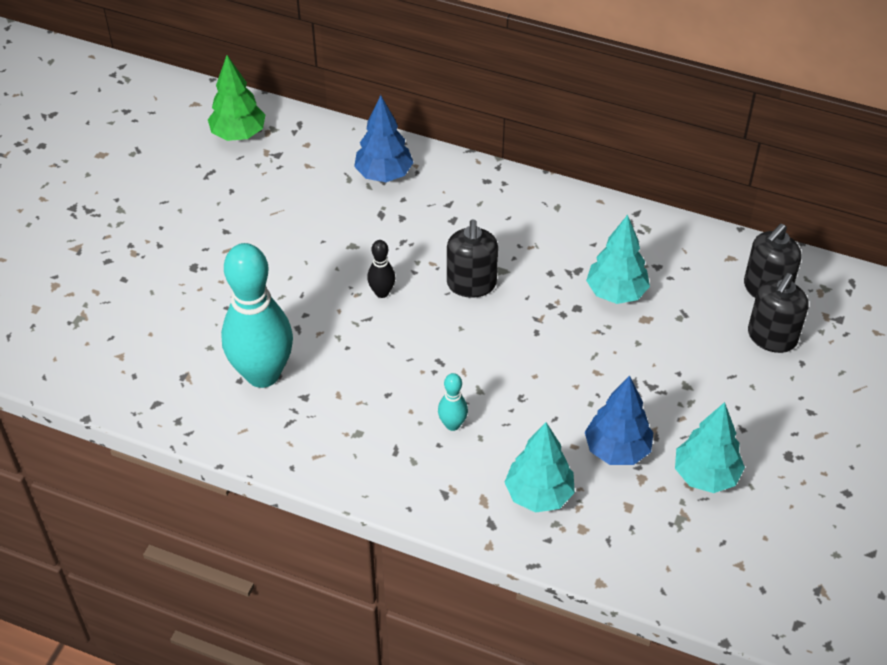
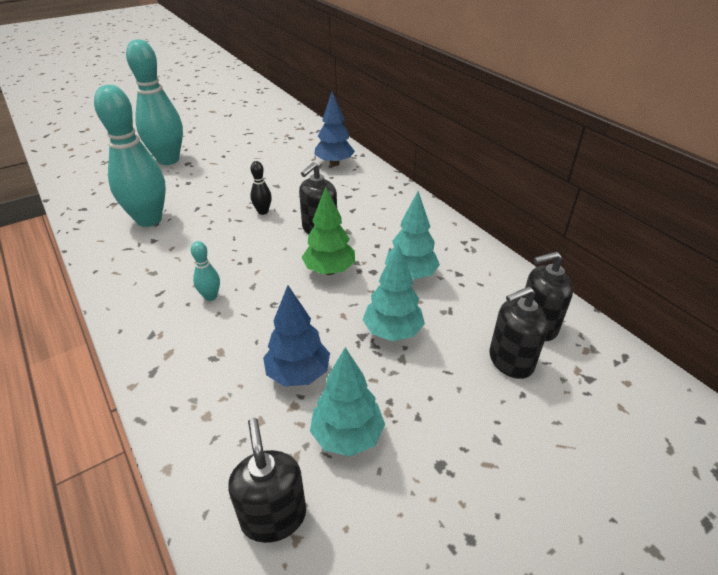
camera: 35 degrees right, 10 degrees down
green tree [208,55,265,141] -> green tree moved to [302,187,355,275]
turquoise tree [505,422,575,513] -> turquoise tree moved to [363,244,425,341]
none -> turquoise bowling pin [126,39,183,165]
none -> black soap dispenser [228,418,306,543]

